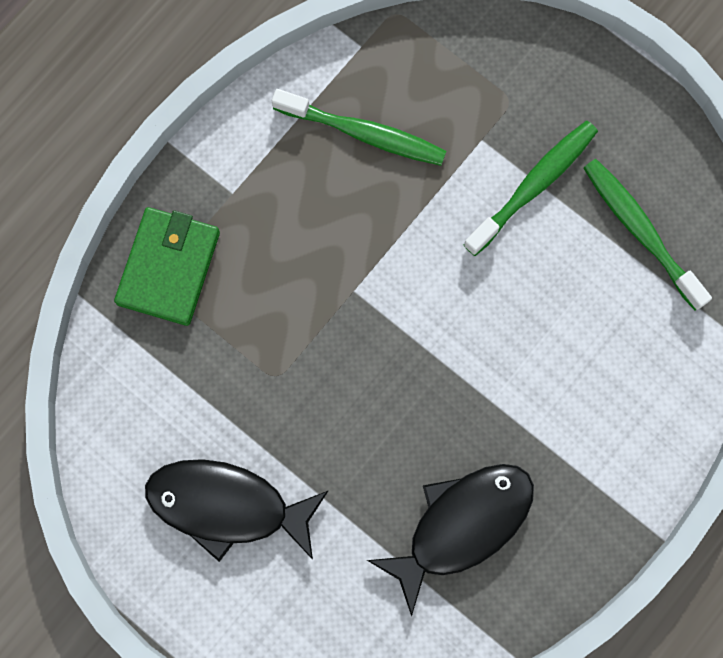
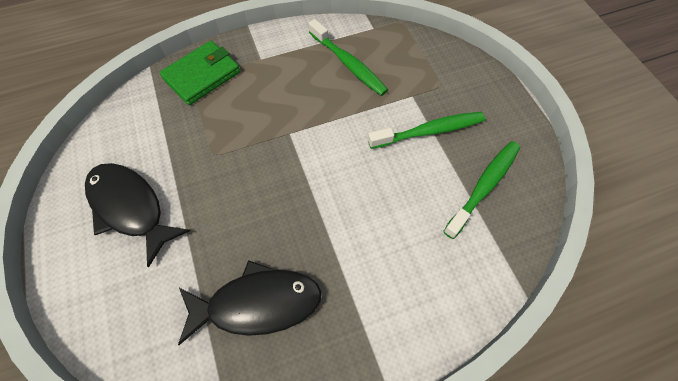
camera: 30 degrees right, 15 degrees down
green toothbrush [583,159,712,310] -> green toothbrush turned 45 degrees clockwise [443,141,520,239]

